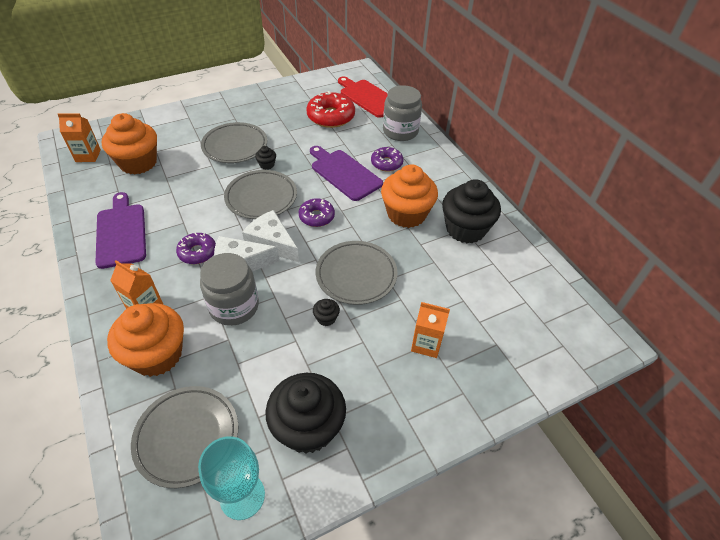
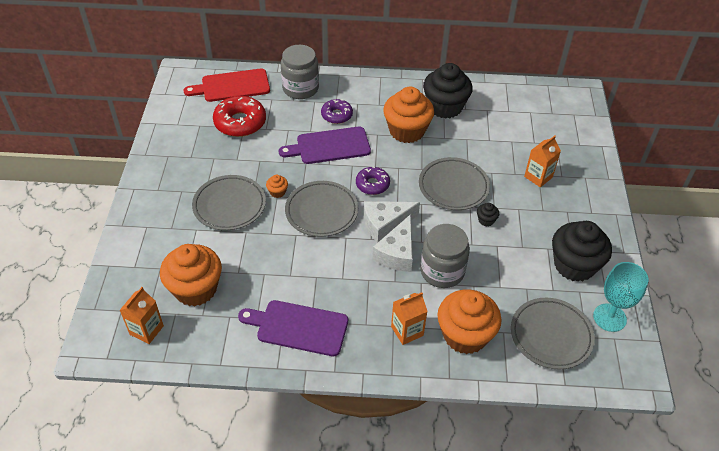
camera: 60 degrees left, 0 degrees up
purple donut [176,233,216,264] -> none
black cupcake [255,146,276,170] -> orange cupcake [266,175,288,198]

